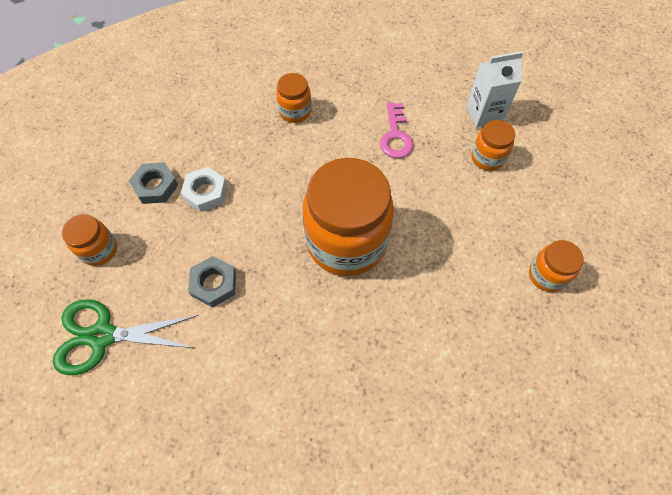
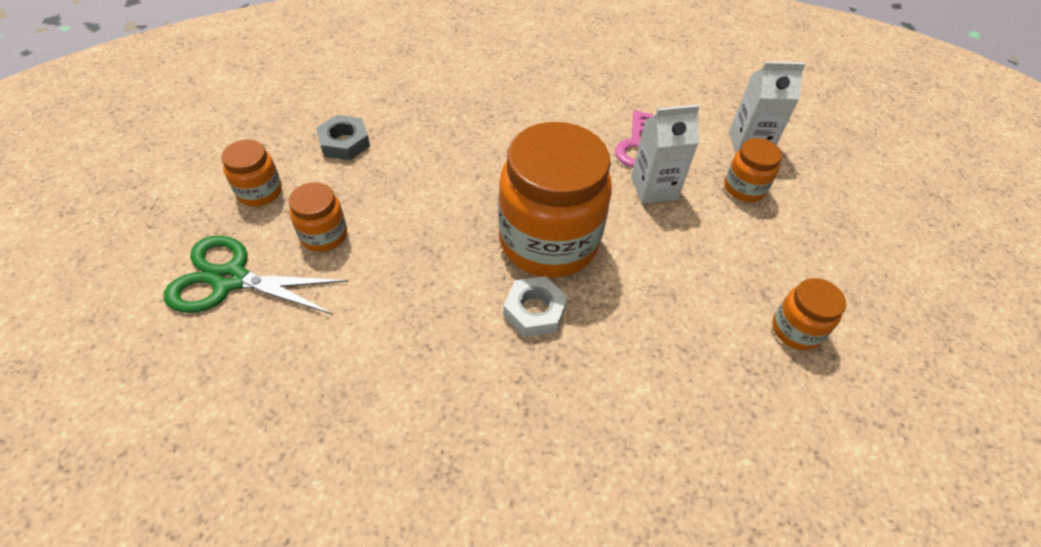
camera: 10 degrees right, 10 degrees down
white nut [181,167,227,212] -> white nut moved to [503,276,568,337]
grey nut [188,256,236,308] -> none
orange jar [276,73,312,123] -> orange jar moved to [289,182,347,252]
none -> white carton [631,105,700,204]

